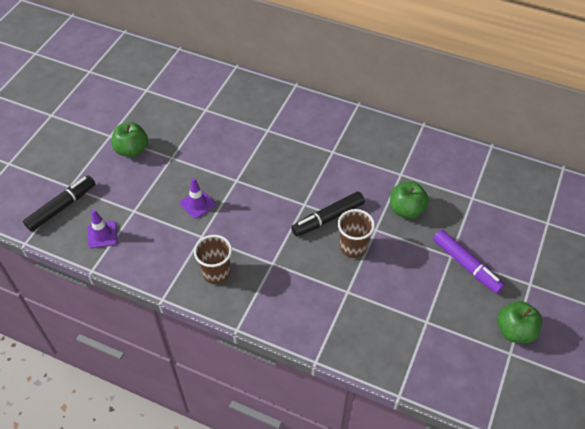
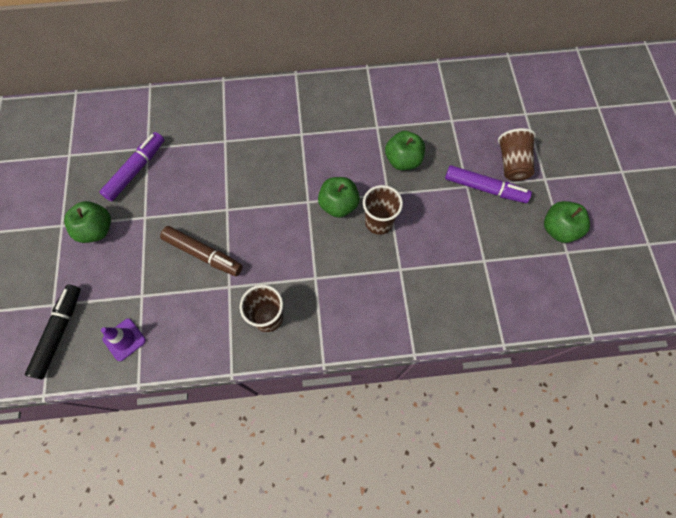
camera: 30 degrees left, 15 degrees up
purple traffic cone [180,178,216,219] -> brown marker [160,226,243,276]
black marker [291,191,365,237] -> green apple [318,177,360,218]
none -> purple marker [100,132,164,201]
none -> brown cup [498,128,536,181]

